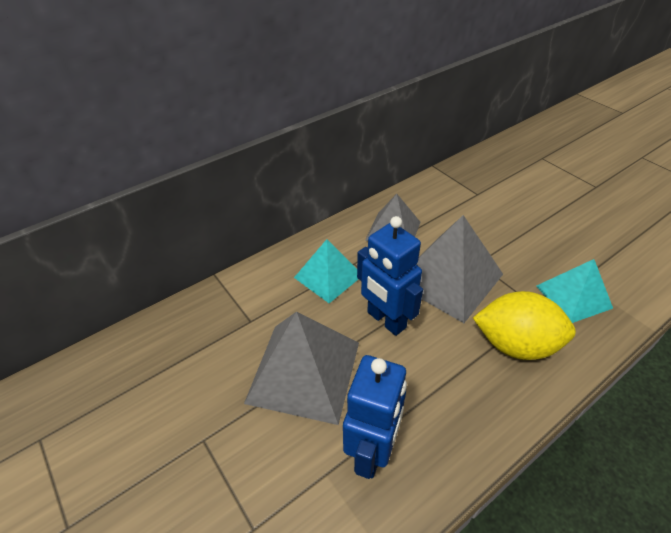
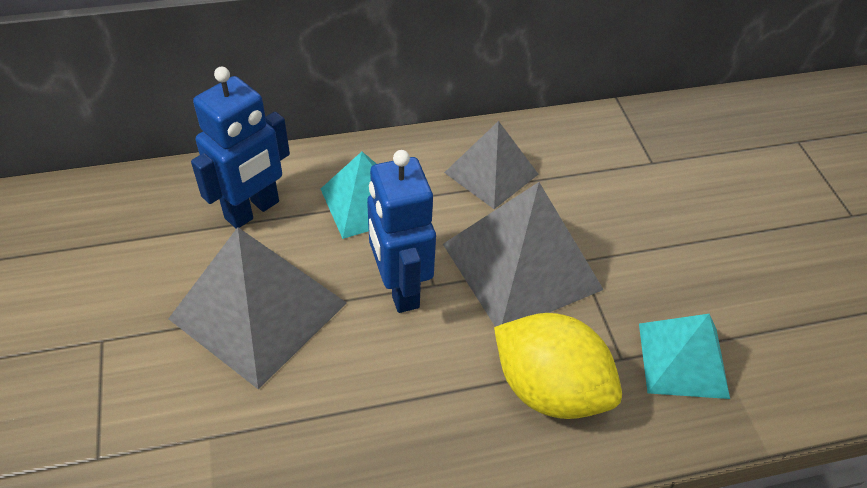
camera: 20 degrees right, 5 degrees up
blue robot [343,355,407,479] -> blue robot moved to [191,67,290,229]

